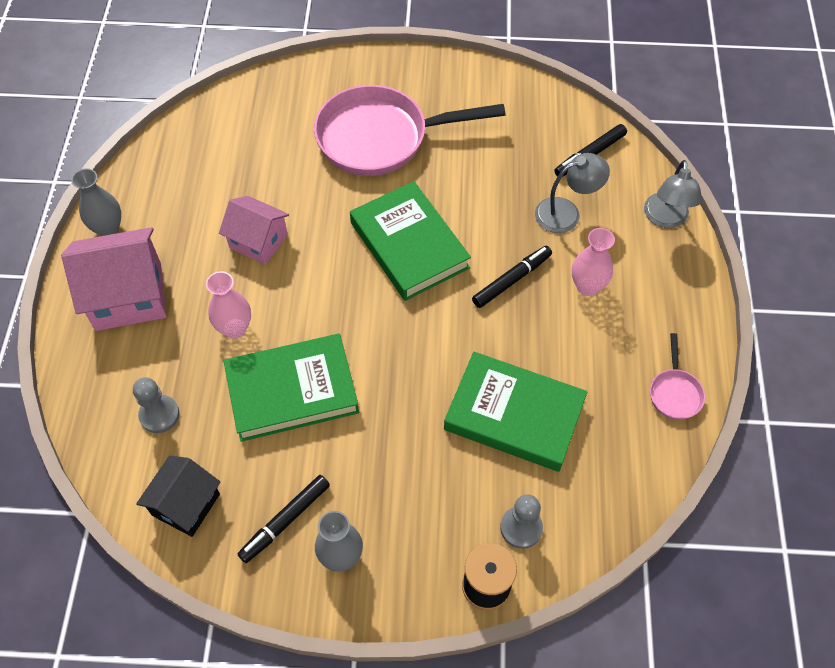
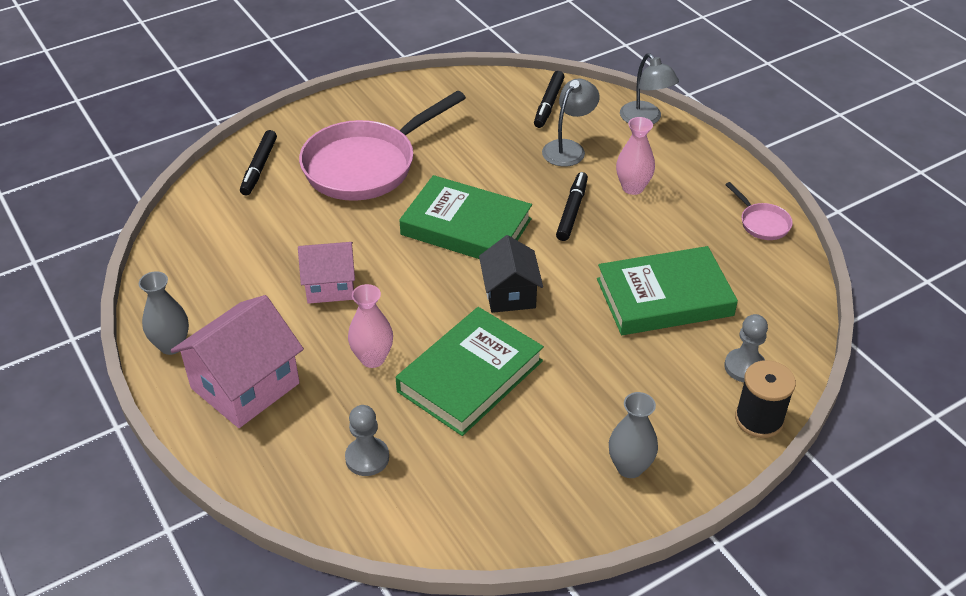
camera: 35 degrees left, 15 degrees down
black house [136,455,220,537] -> black house moved to [479,235,543,313]
black marker [238,475,330,563] -> black marker moved to [240,130,277,196]

